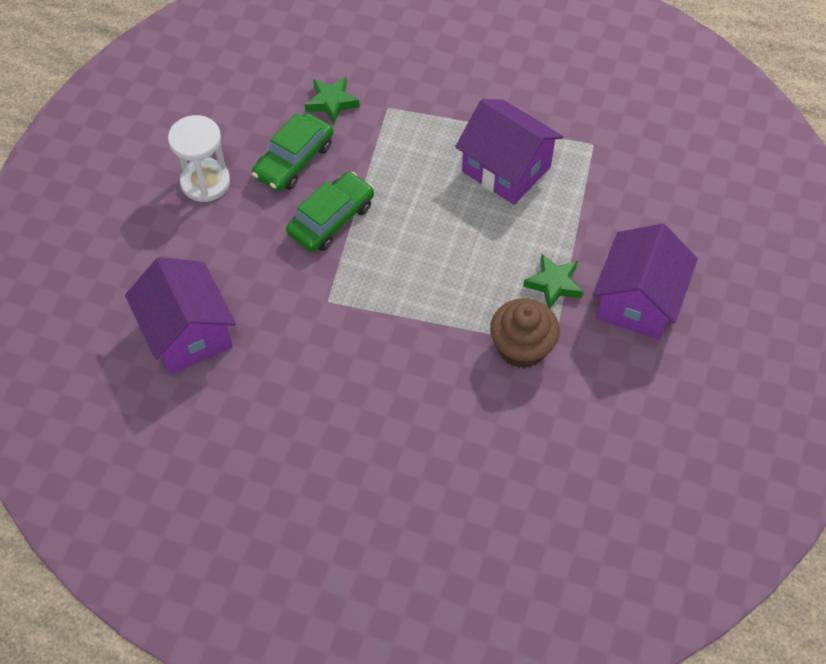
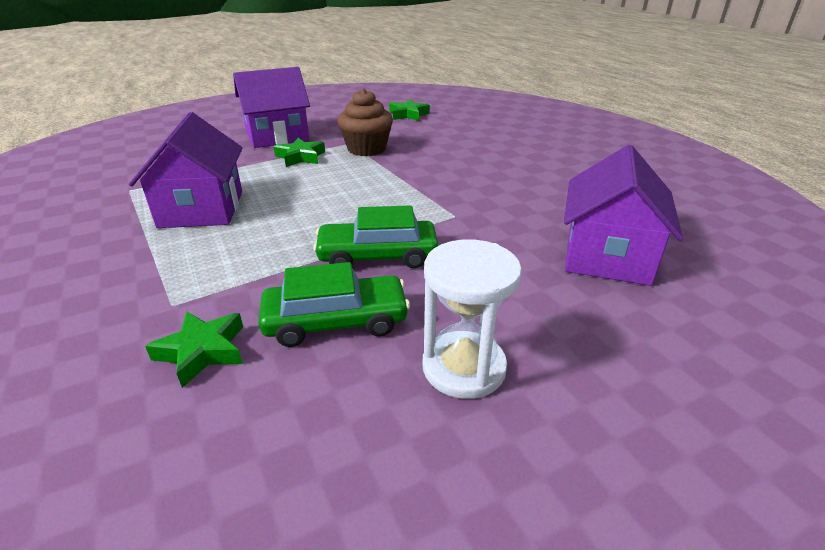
camera: 135 degrees left, 25 degrees down
none -> green star [389,99,430,121]

